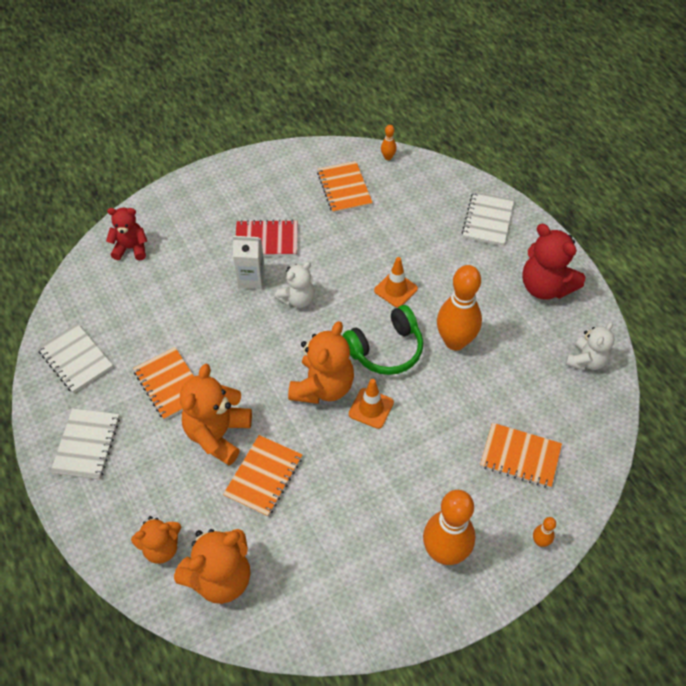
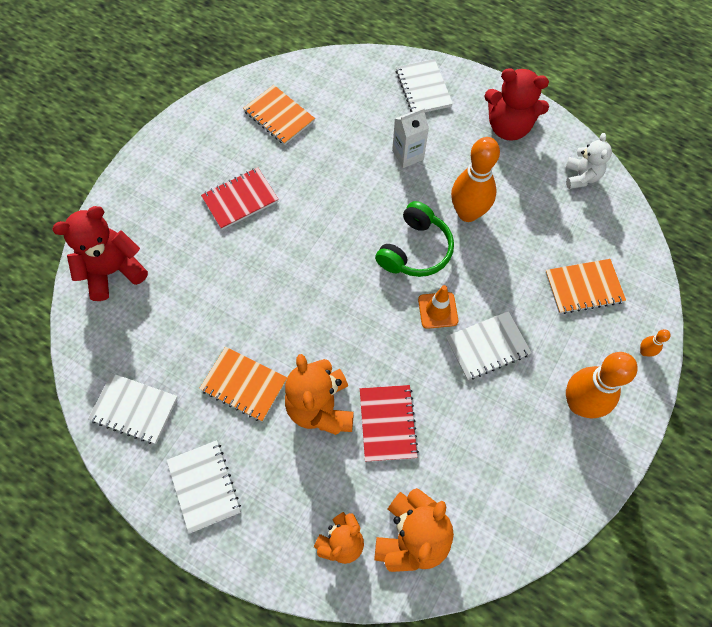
camera: 30 degrees left, 10 degrees up
red teddy bear [106,208,147,260] -> red teddy bear [52,206,148,301], size x1.58
orange notebook [223,435,303,517] -> red notebook [360,385,419,462]
white carton [233,236,265,289] -> white carton moved to [392,108,429,168]
white teddy bear [275,262,315,308] -> none
orange teddy bear [288,321,354,404] -> none
orange traffic cone [374,257,418,308] -> none
orange bowling pin [381,125,397,160] -> none
none -> white notebook [446,311,532,380]

